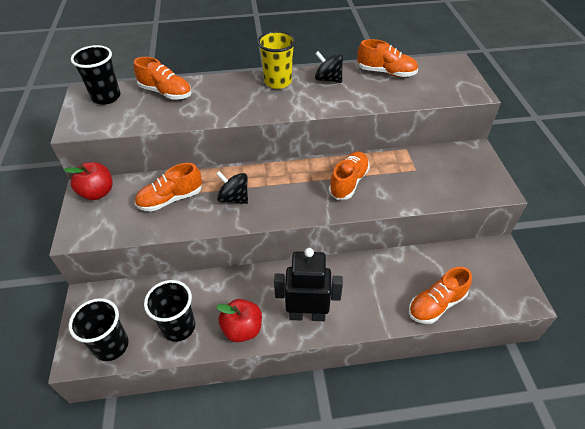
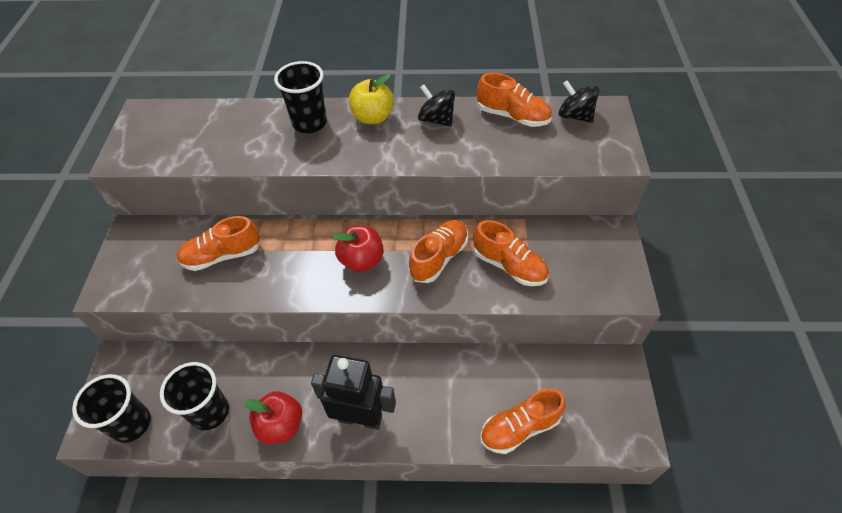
camera: 10 degrees right, 5 degrees up
red apple [64,162,113,200] -> red apple moved to [332,226,384,272]
black cup [71,45,121,105] -> black cup moved to [274,61,327,133]
orange shoe [134,57,191,99] -> orange shoe moved to [473,220,549,286]
black spinning top [216,171,248,204] -> black spinning top moved to [559,80,599,123]
yellow cup [257,31,296,89] -> yellow apple [349,74,394,124]

